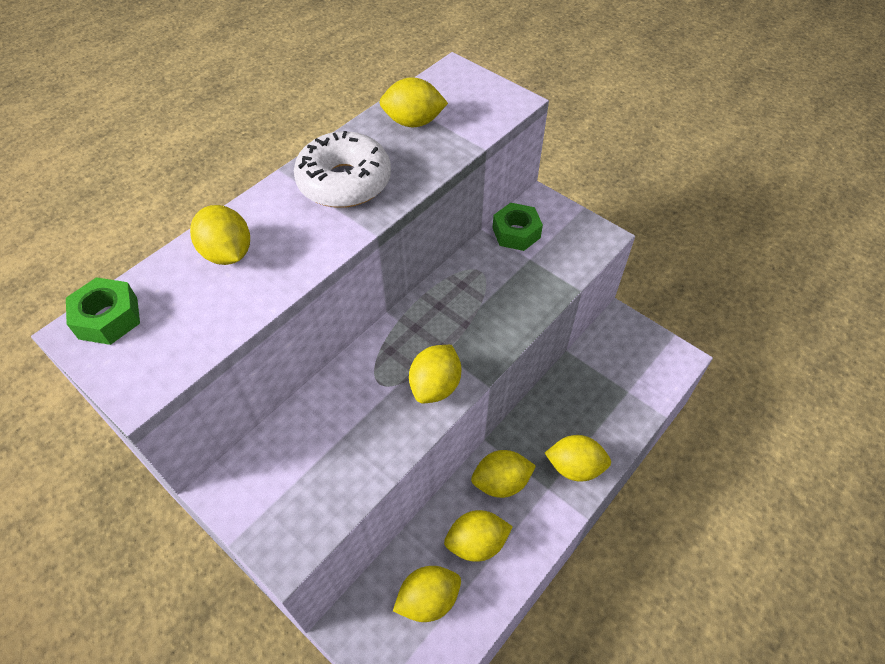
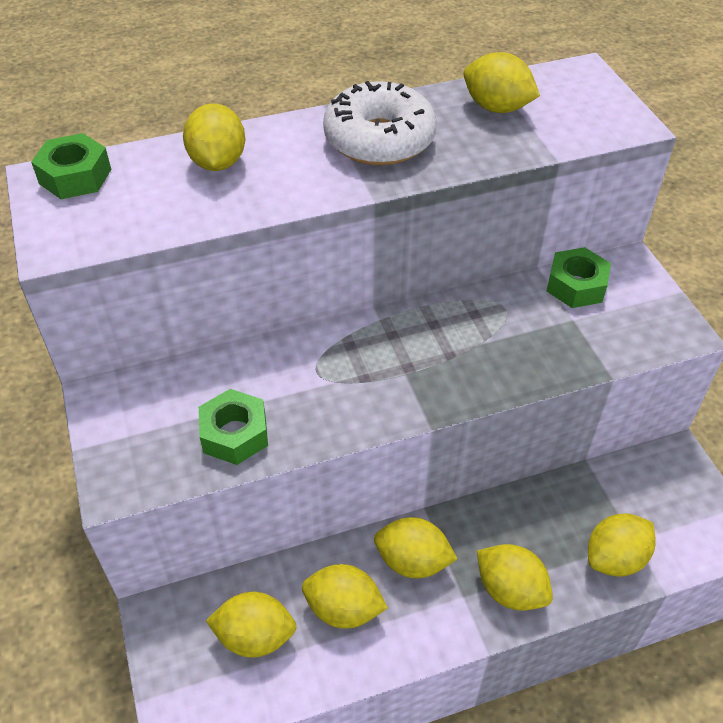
camera: 30 degrees right, 5 degrees down
yellow lemon [409,345,461,403] -> yellow lemon moved to [588,514,656,577]
none -> green nut [199,389,268,465]

